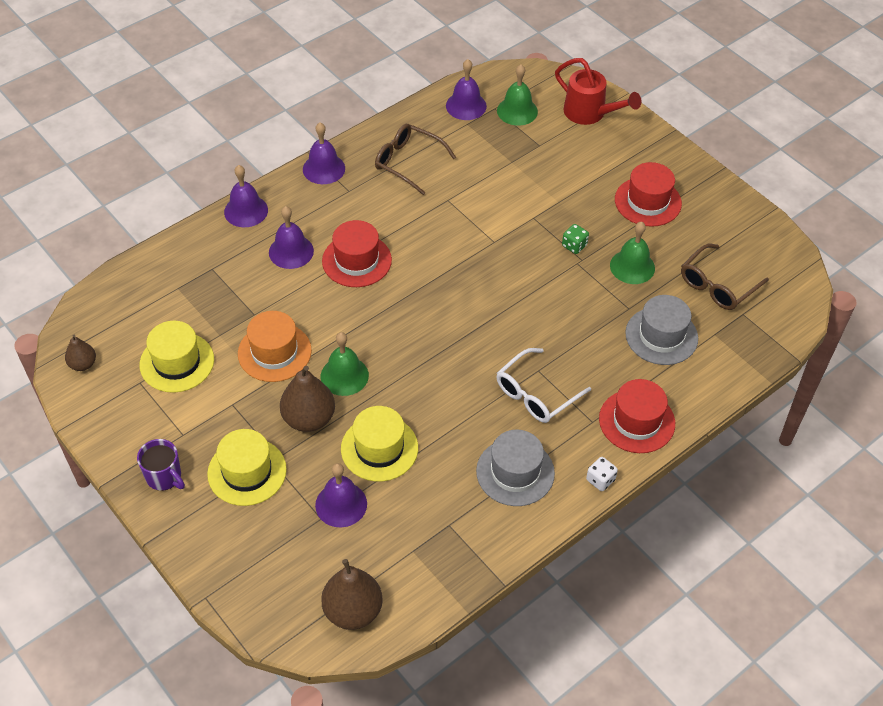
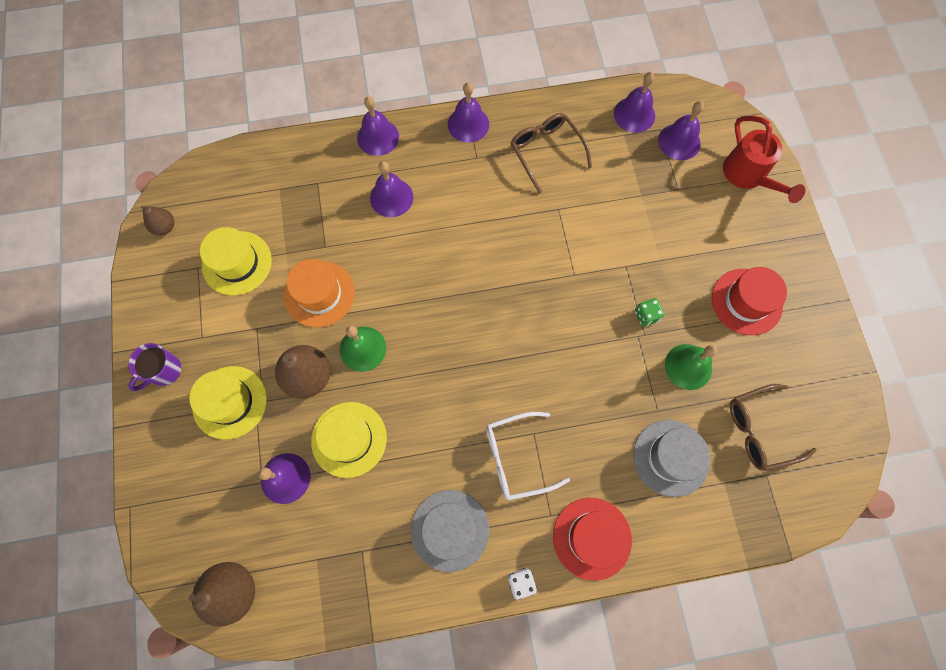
camera: 30 degrees right, 20 degrees up
purple mug [137,439,185,491] -> purple mug turned 60 degrees clockwise [128,343,181,391]
red hat [322,220,392,287] -> none
green bell [497,64,538,126] -> purple bell [658,101,704,160]

